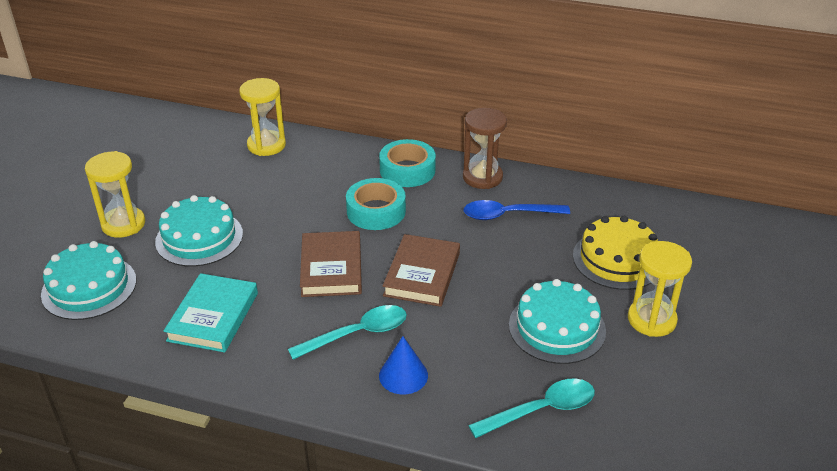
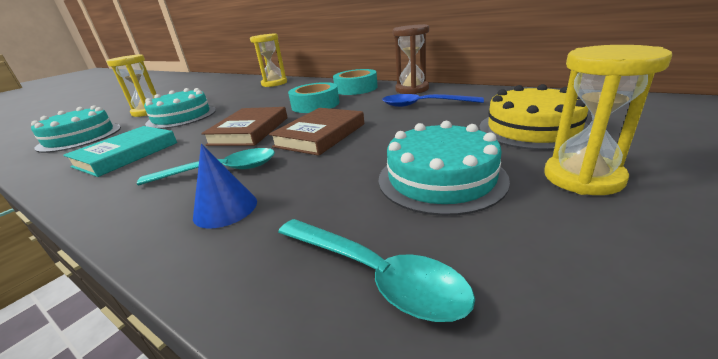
camera: 20 degrees right, 10 degrees down
turquoise spoon [468,378,595,438] -> turquoise spoon turned 45 degrees clockwise [278,219,475,322]

